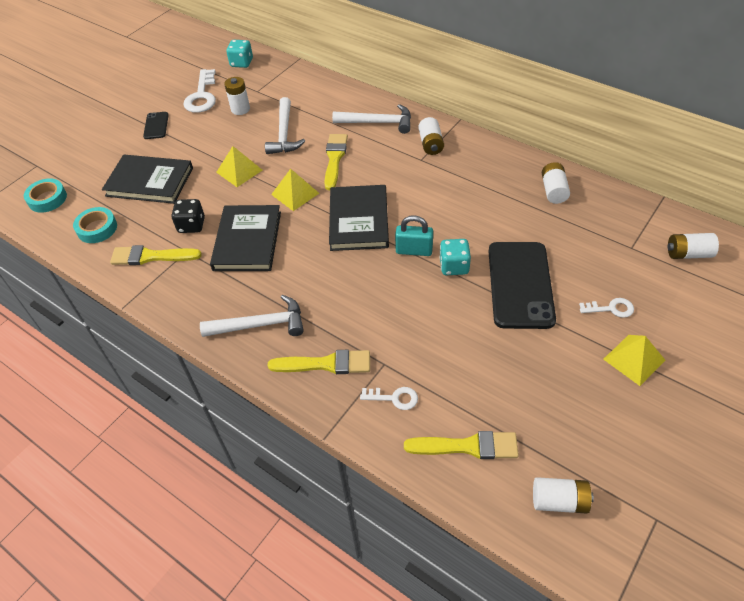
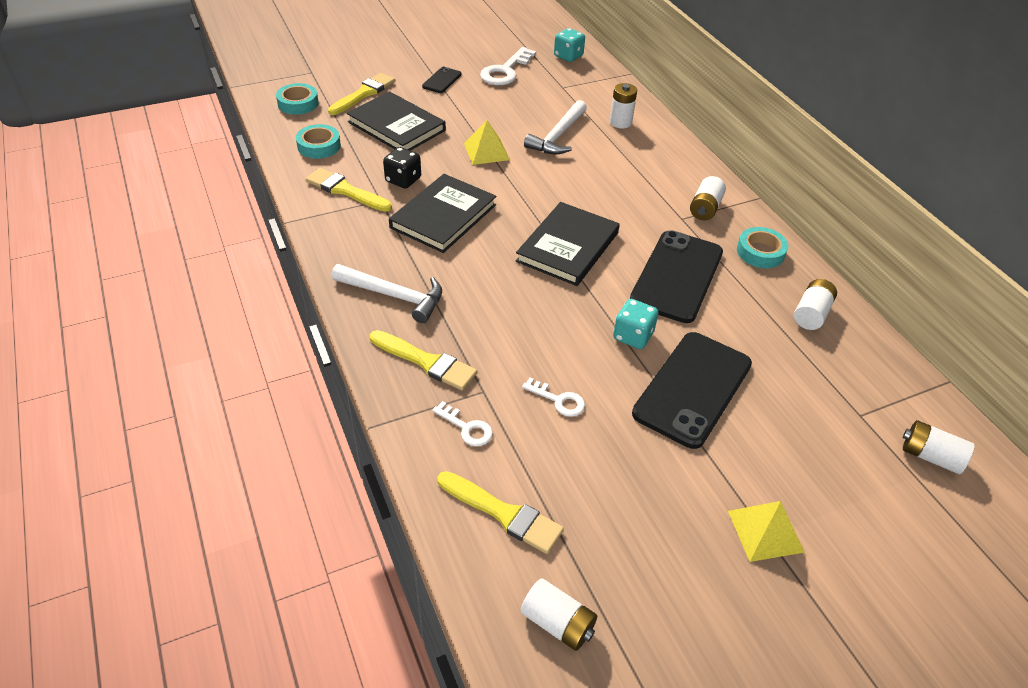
camera: 25 degrees right, 5 degrees down
white battery [224,77,250,115] -> white battery moved to [610,83,637,128]
yellow pyramid [271,169,319,211] -> none
yellow brush [324,134,348,190] -> yellow brush moved to [328,73,395,115]
white hammer [332,104,411,134] -> none
turquoise padlock [395,215,433,256] -> none
white key [579,298,634,318] -> white key moved to [522,377,585,417]
none -> black phone [630,230,723,323]
none -> turquoise tape [737,227,788,268]

